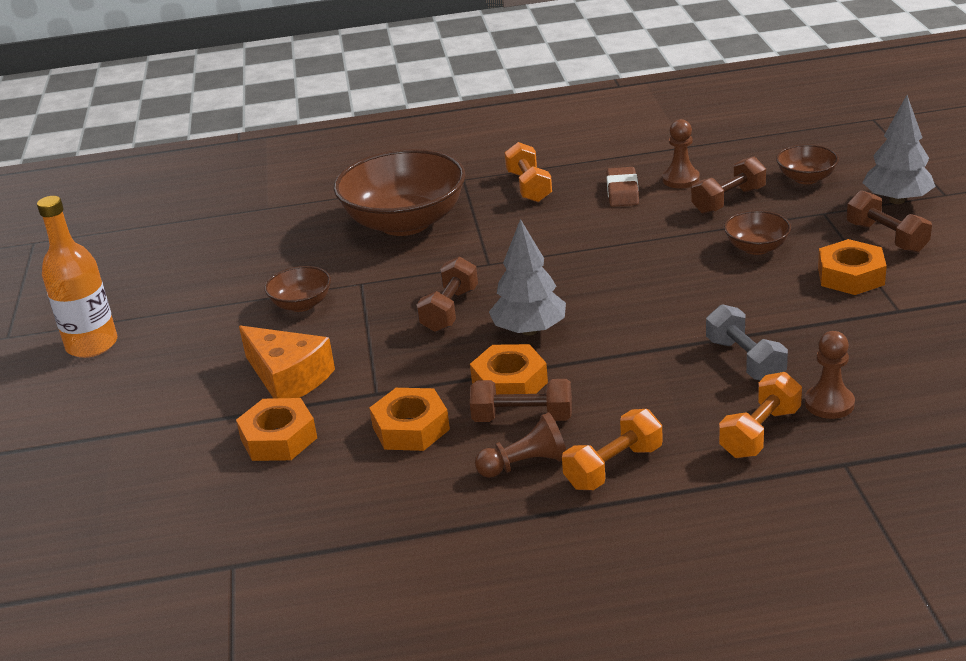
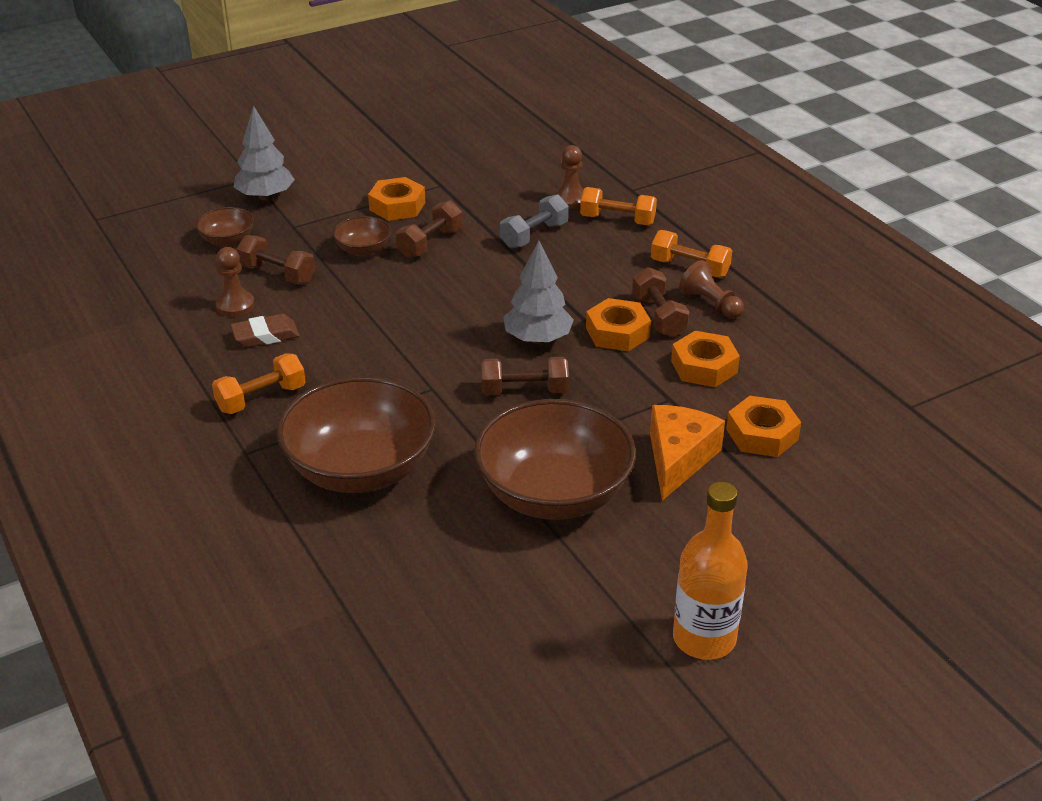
camera: 115 degrees left, 5 degrees up
brown bowl [265,266,331,312] -> brown bowl [474,399,636,520], size x2.15
brown dumbbell [847,190,932,253] -> brown dumbbell moved to [396,200,463,258]

